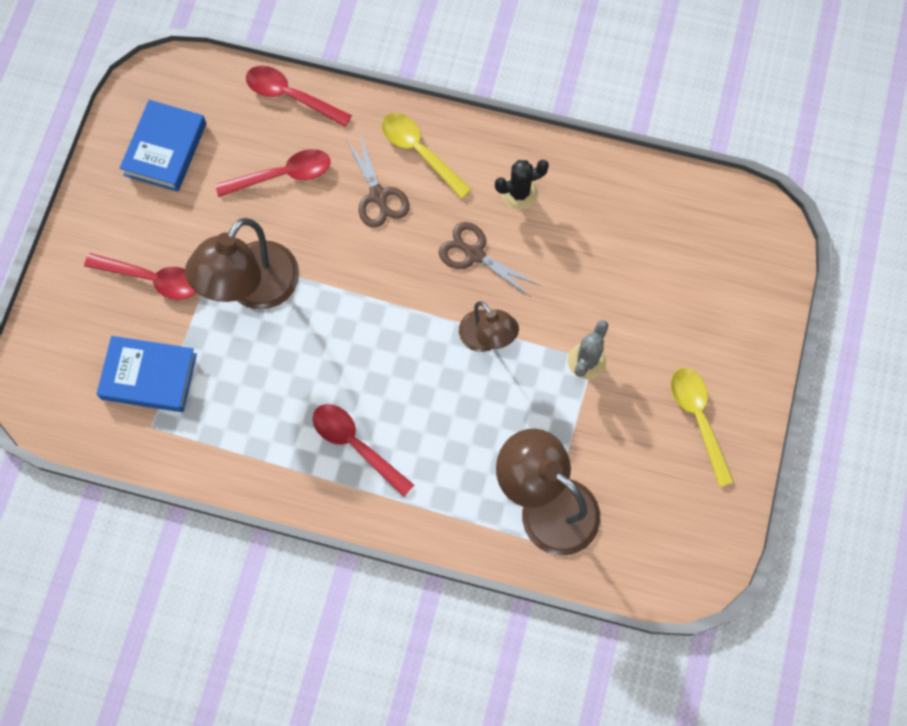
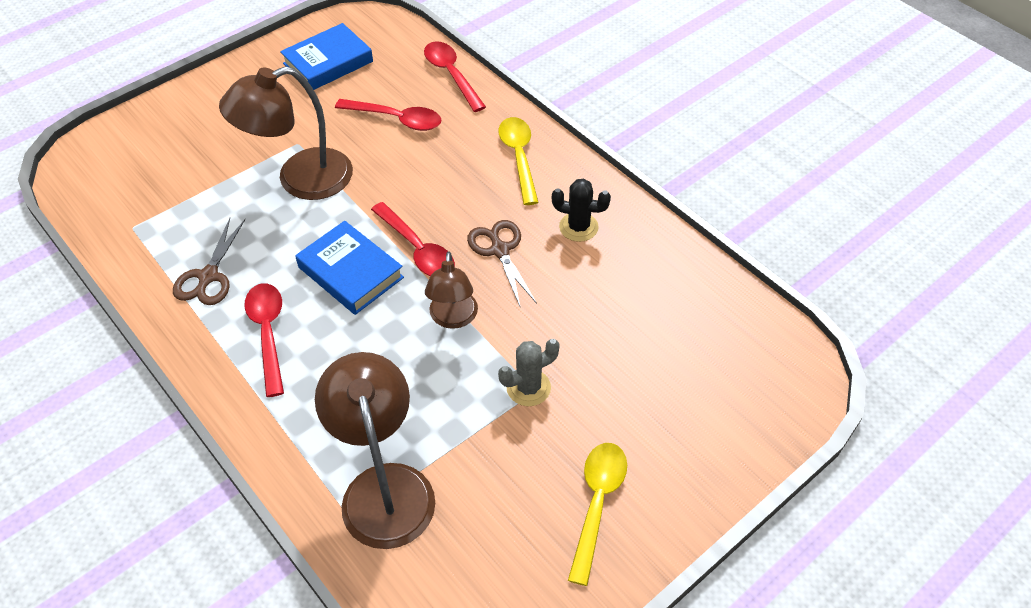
camera: 35 degrees right, 20 degrees down
red spoon [84,253,196,300] -> red spoon moved to [371,202,455,276]
blue book [96,336,197,412] -> blue book moved to [295,221,404,315]
brown scissors [346,134,409,228] -> brown scissors moved to [173,218,245,305]

